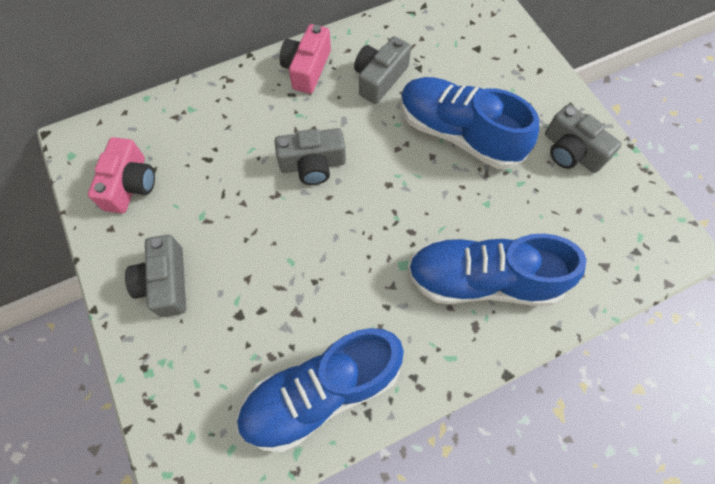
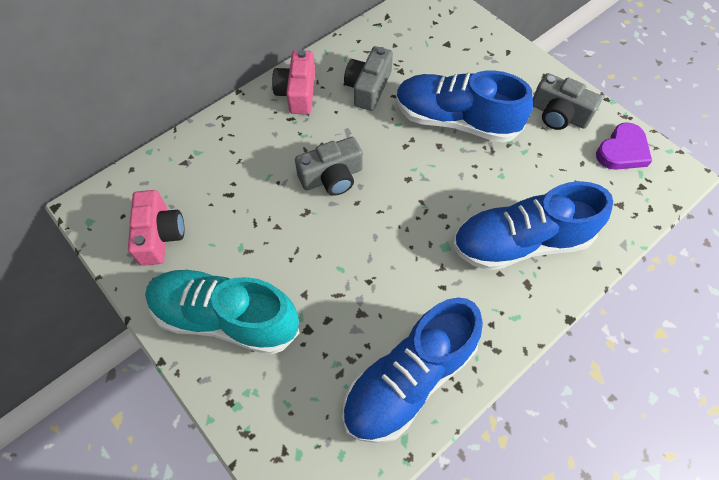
camera: 15 degrees left, 5 degrees down
grey camera [125,235,186,317] -> turquoise shoe [145,269,300,355]
none -> purple heart [596,122,652,170]

